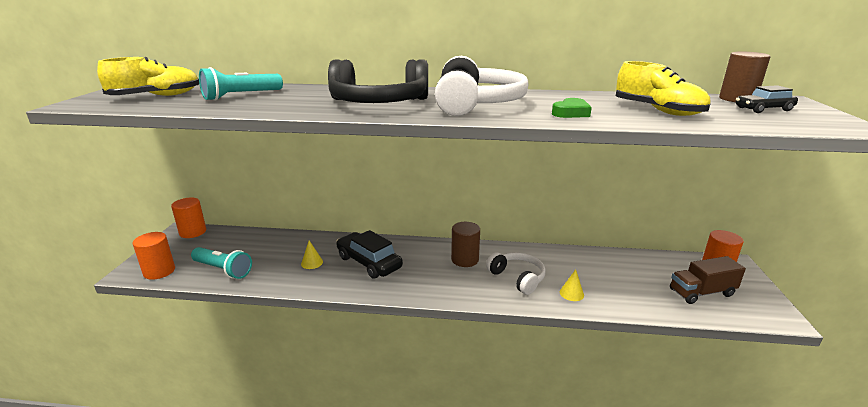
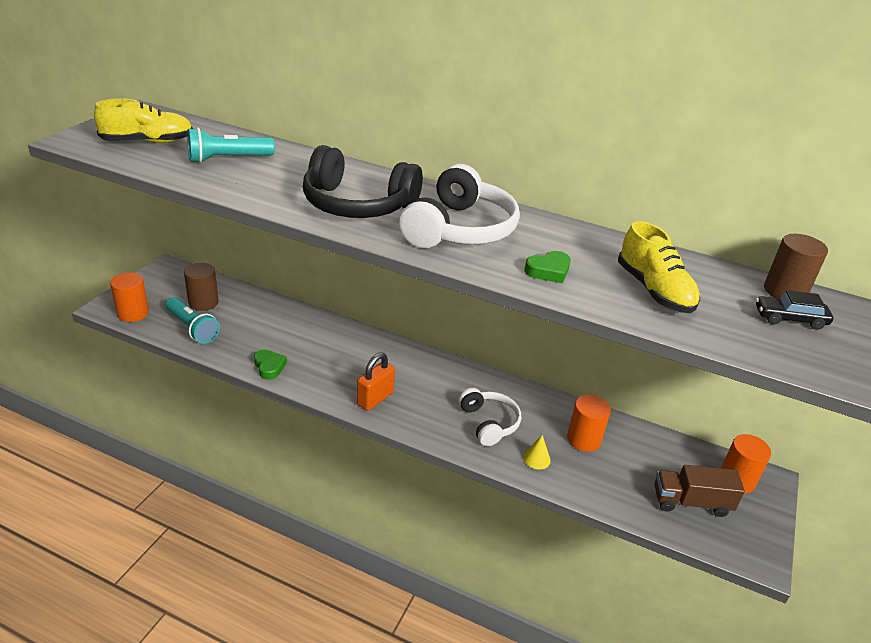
camera: 15 degrees right, 10 degrees up
orange cylinder [171,198,206,238] -> orange cylinder moved to [567,395,611,452]
yellow cone [301,241,323,269] -> none
black car [336,230,403,279] -> none
brown cylinder [451,222,480,267] -> brown cylinder moved to [184,263,219,311]
none -> green heart [254,350,287,380]
none -> orange padlock [357,352,395,411]

